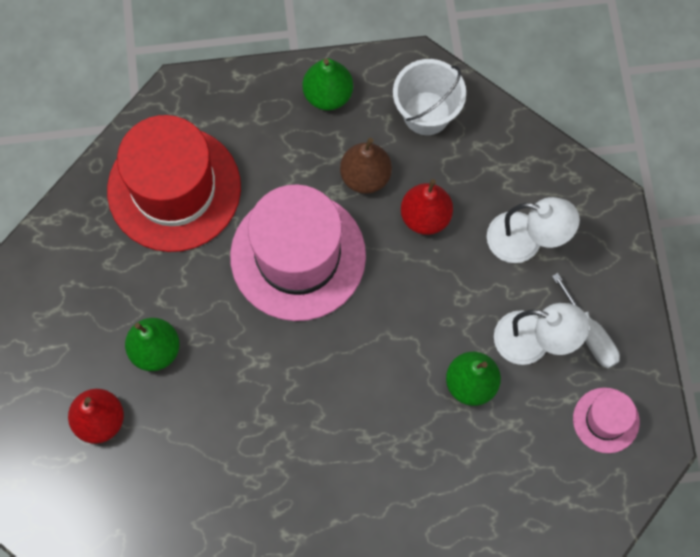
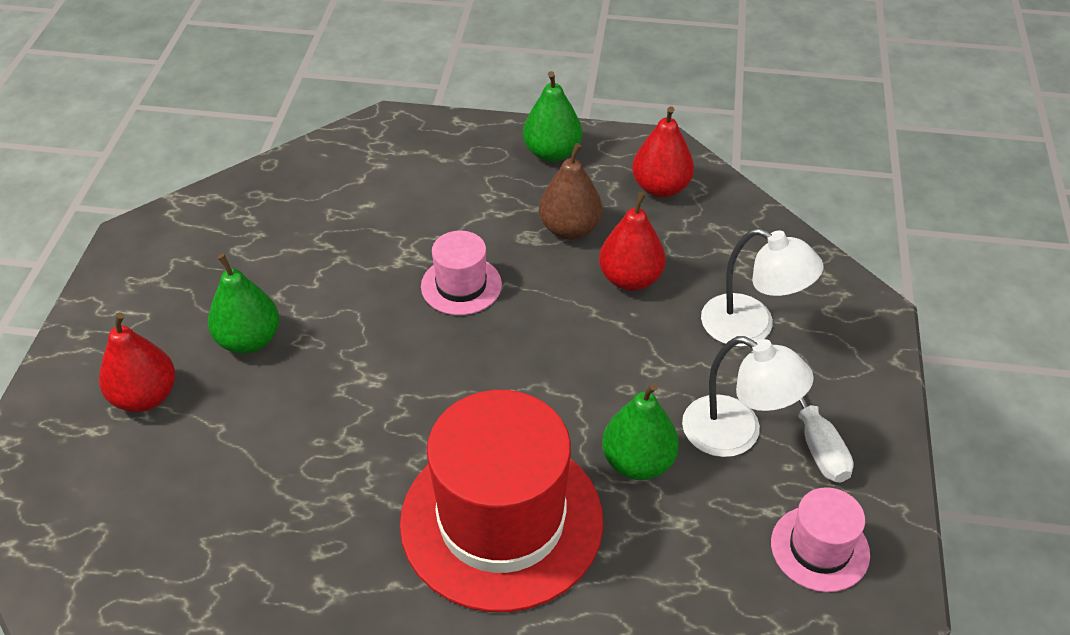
camera: 15 degrees right, 25 degrees down
red hat [107,115,241,252] -> red hat moved to [400,390,603,612]
pink hat [230,184,366,321] -> pink hat [421,231,502,315], size x0.47
white bucket [393,59,466,135] -> red pear [632,106,694,198]

